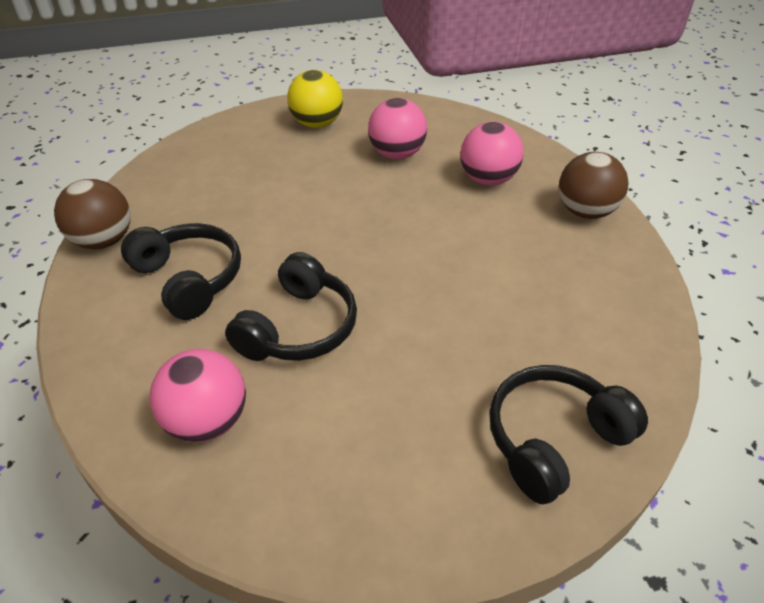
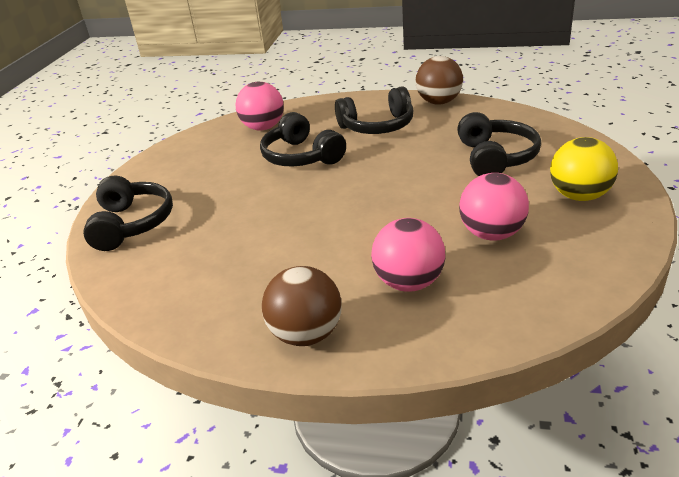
camera: 120 degrees right, 10 degrees down
none -> black headphones [457,112,541,176]

